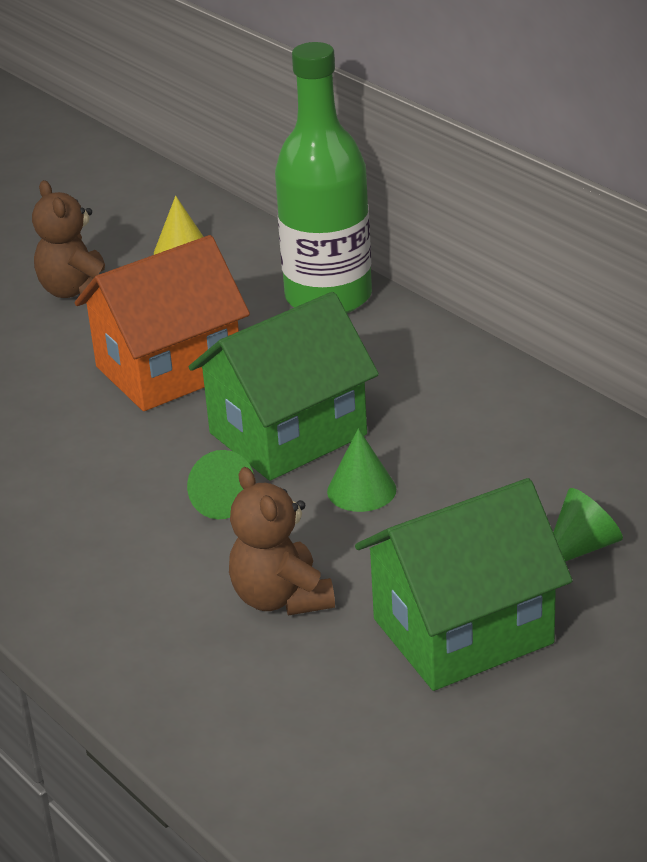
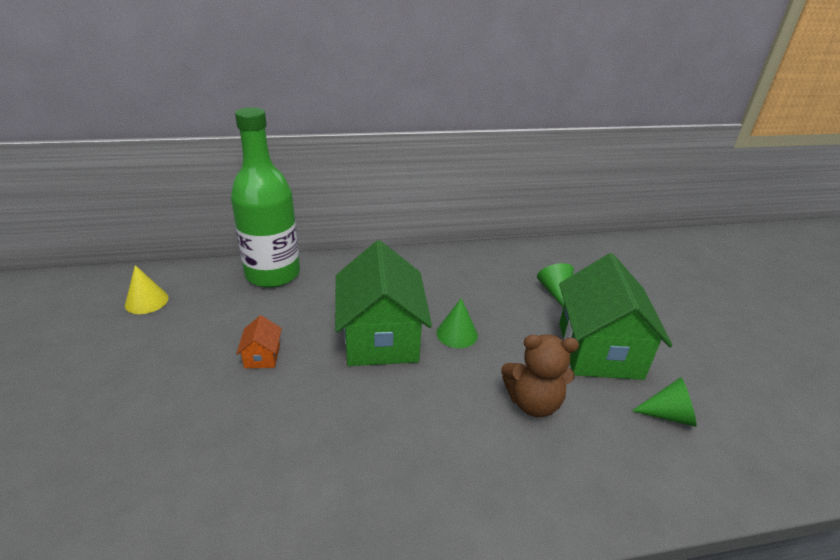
camera: 65 degrees left, 0 degrees up
brown teddy bear [32,180,105,298] -> none
orange house [75,235,250,411] -> orange house [236,315,282,368], size x0.41
green cone [187,450,254,519] -> green cone moved to [632,377,697,427]

